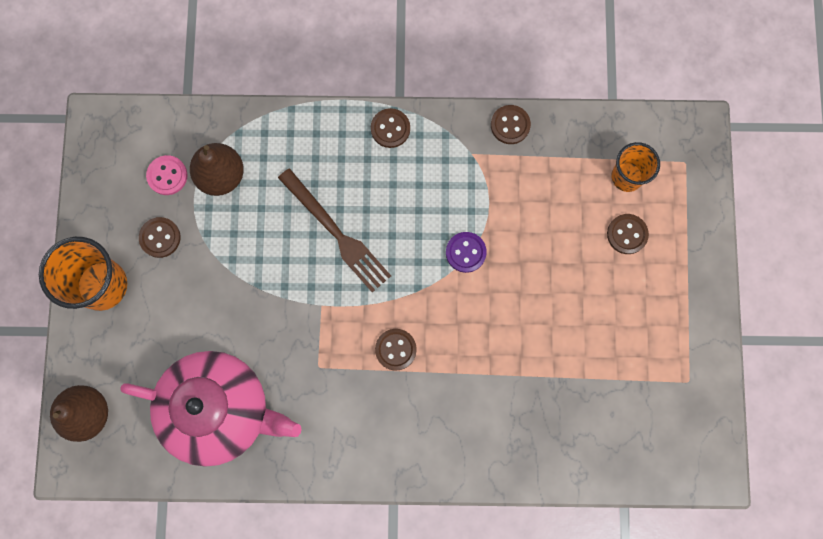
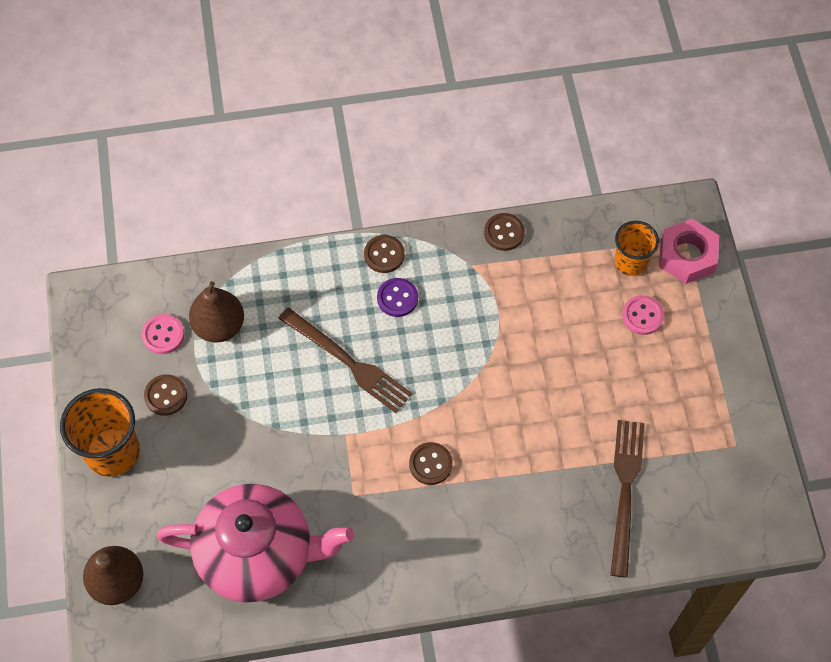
camera: 10 degrees left, 15 degrees down
purple button [446,232,487,273] -> purple button moved to [377,278,418,317]
brown button [607,214,649,254] -> pink button [622,295,664,335]
none -> brown fork [610,420,645,578]
none -> pink nut [659,219,719,284]

